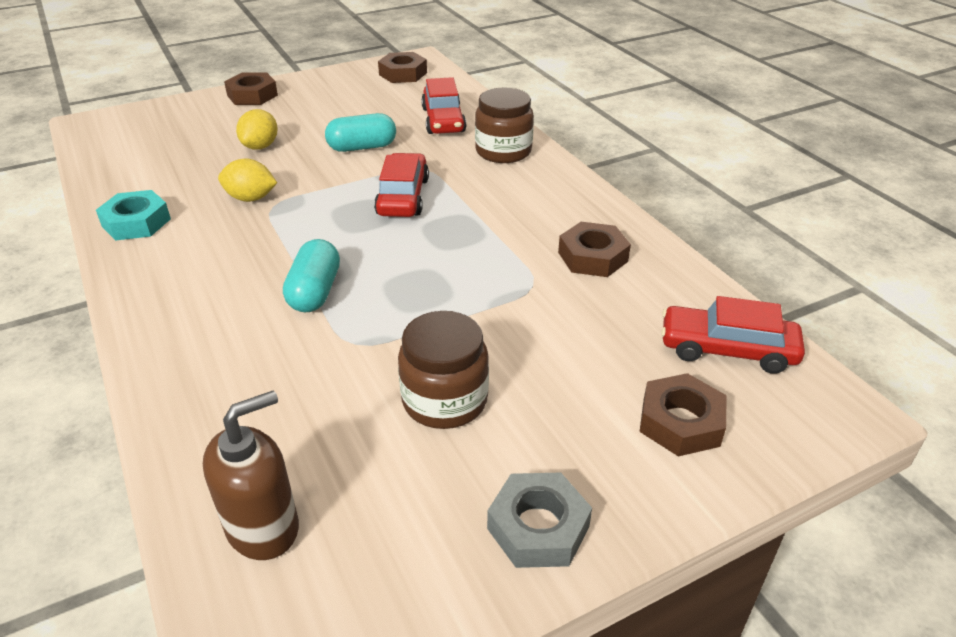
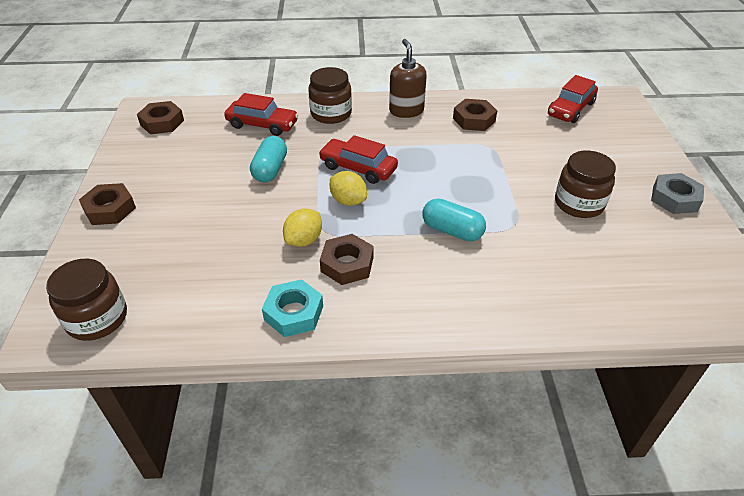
camera: 65 degrees left, 5 degrees up
brown soap dispenser [203,391,299,560] -> brown soap dispenser moved to [389,39,427,118]
yellow lemon [236,109,278,150] -> yellow lemon moved to [330,171,367,206]
brown nut [639,373,727,456] -> brown nut moved to [320,234,374,285]
none -> brown jar [46,259,127,341]

